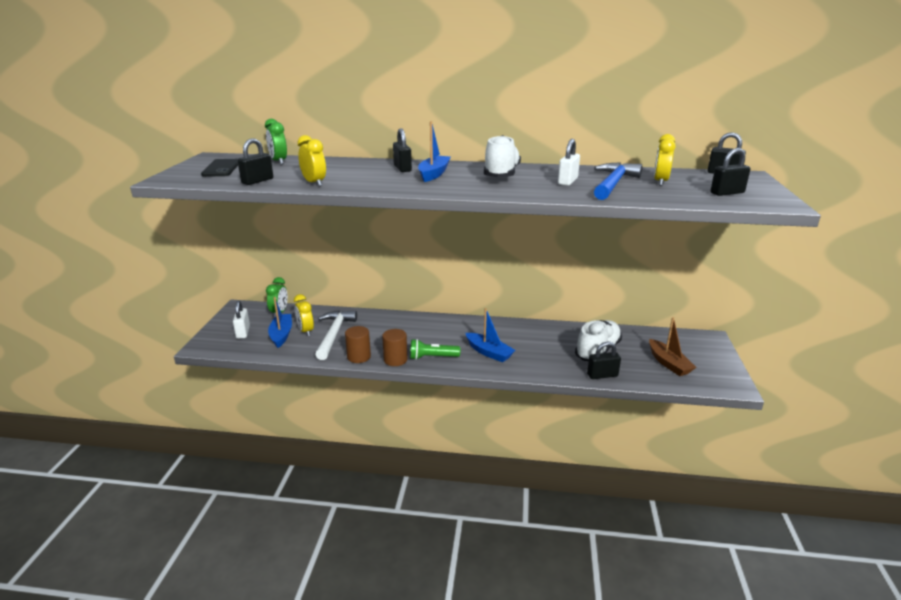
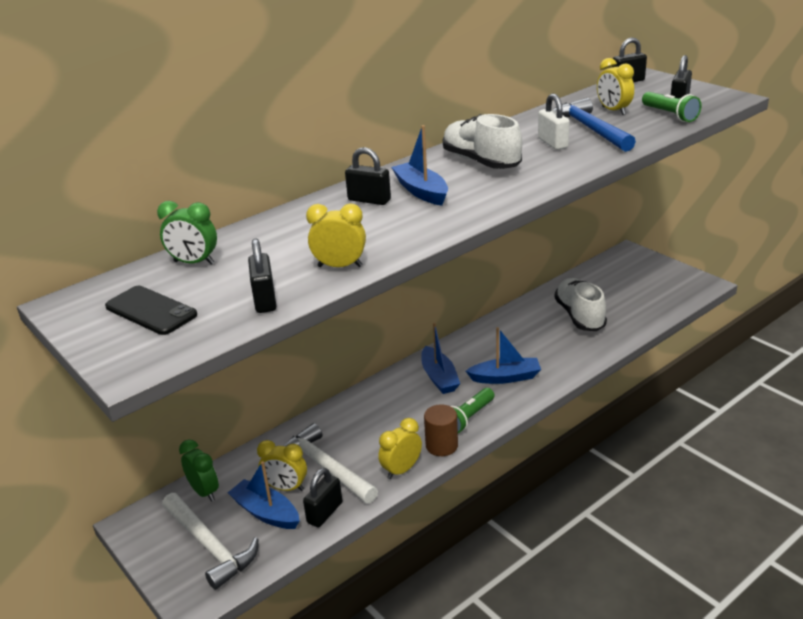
camera: 45 degrees left, 5 degrees up
white padlock [233,301,250,339] -> white hammer [162,493,258,590]
brown cylinder [345,326,371,363] -> yellow clock [378,418,422,479]
black padlock [587,342,621,379] -> black padlock moved to [303,468,342,527]
brown boat [649,317,697,376] -> none
none -> blue boat [421,323,460,394]
none -> green flashlight [642,92,702,122]

